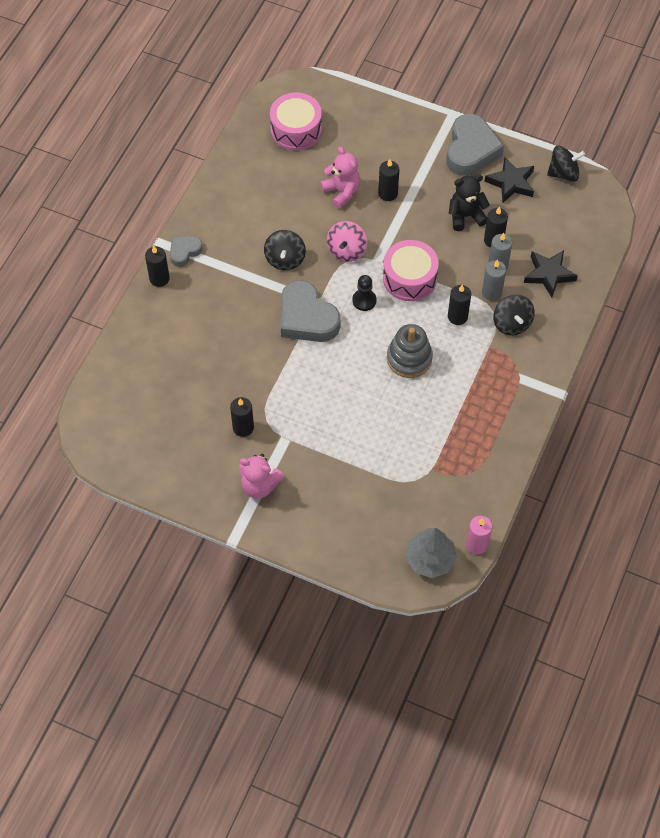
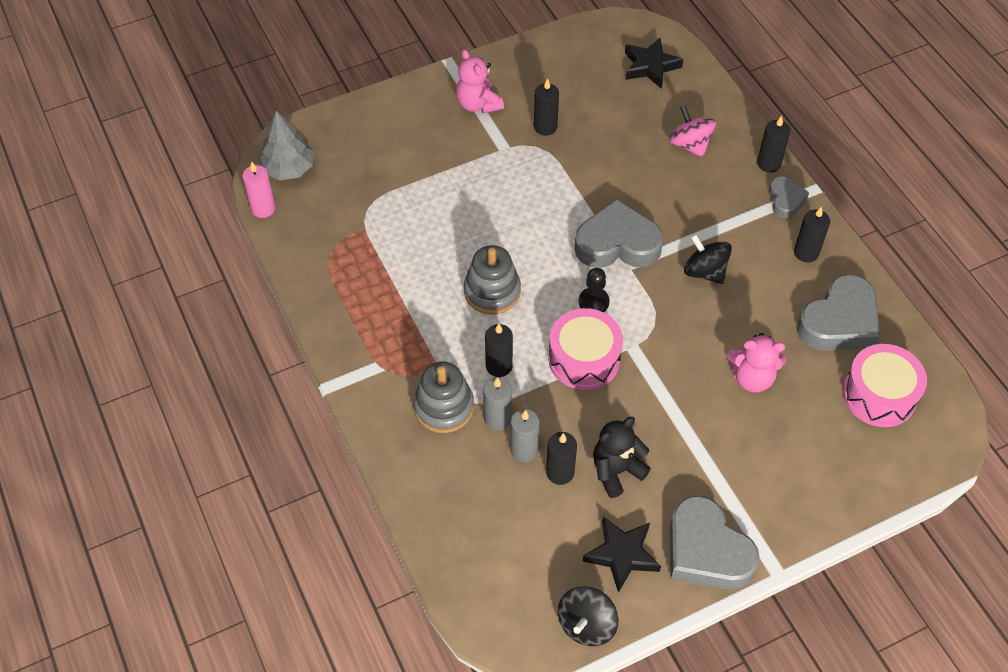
camera: 130 degrees right, 5 degrees down
pink teddy bear [239,454,284,499] -> pink teddy bear turned 90 degrees counterclockwise [456,49,504,113]
pink spinning top [327,221,367,262] -> pink spinning top moved to [669,106,716,158]
black candle [378,159,399,201] -> black candle moved to [794,206,830,262]
black teddy bear [449,175,490,231] -> black teddy bear turned 150 degrees counterclockwise [593,417,651,498]
black spinning top [493,294,535,336] -> grey stacking toy [413,361,474,433]
black star [524,250,578,297] -> black star moved to [625,37,684,89]
none -> grey heart [797,274,880,351]

